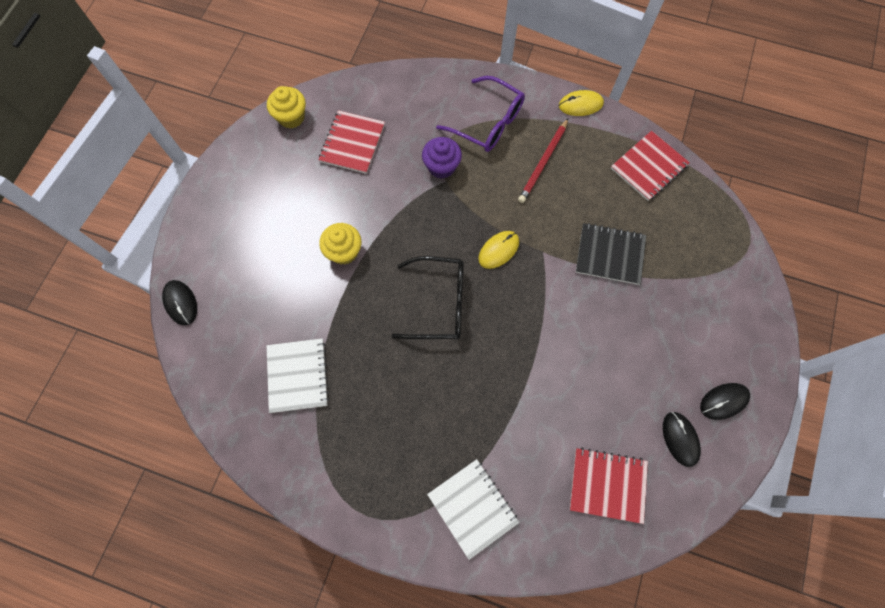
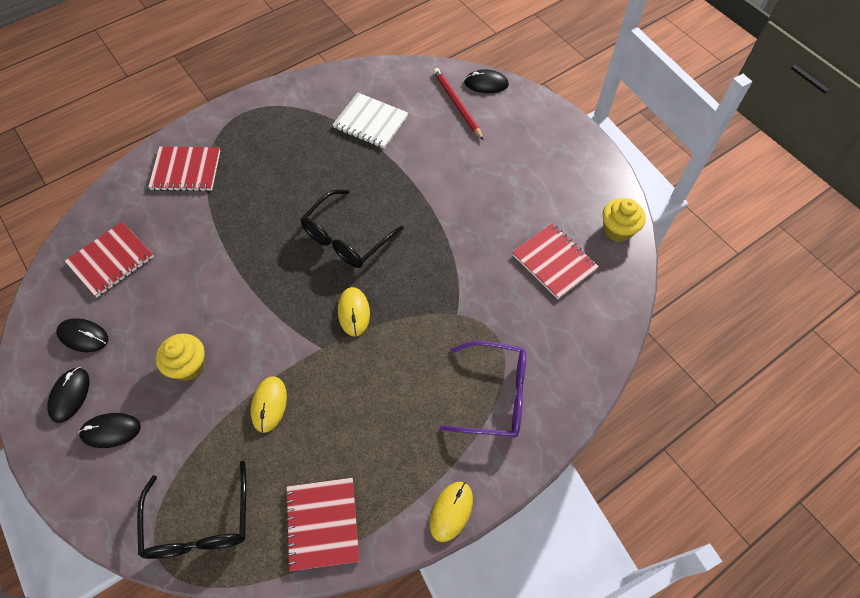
camera: 125 degrees right, 10 degrees down
yellow cupcake [319,223,361,265] -> yellow cupcake moved to [156,333,205,381]
purple cupcake [422,137,462,179] -> none
white notebook [427,459,519,560] -> red notebook [148,147,220,192]
purple glasses [436,76,525,152] -> purple glasses turned 150 degrees counterclockwise [439,341,526,437]
red pencil [518,118,568,203] -> red pencil moved to [433,68,484,140]
black notebook [576,223,646,285] -> yellow mouse [251,376,287,433]
none -> black mouse [79,413,141,448]
none -> black glasses [137,461,246,559]

